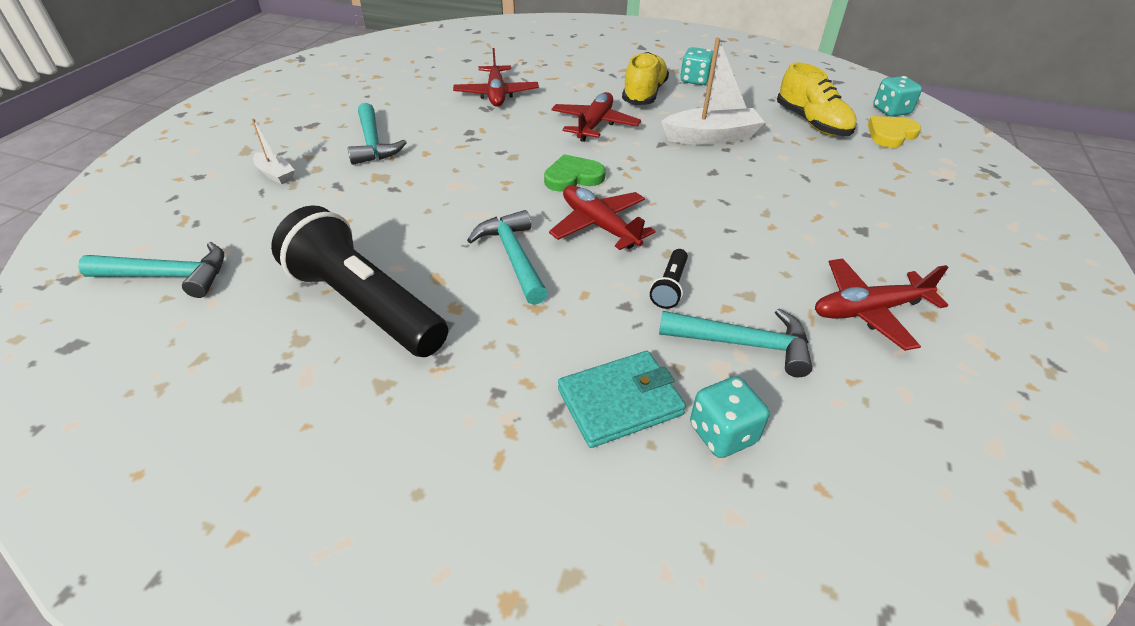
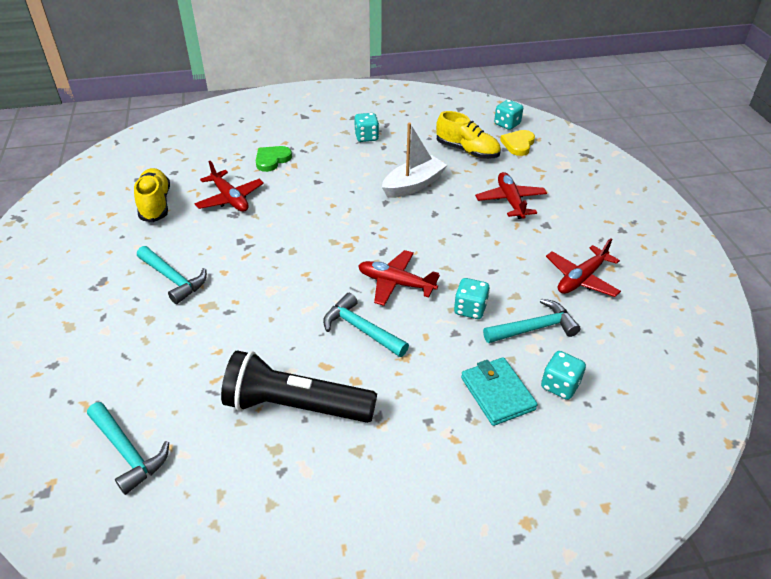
camera: 30 degrees left, 0 degrees up
turquoise hammer [78,242,224,298] -> turquoise hammer turned 75 degrees clockwise [87,402,169,495]
white boat [252,119,295,184] -> none
green heart [544,154,606,192] -> green heart moved to [256,146,292,172]
red plane [551,92,641,142] -> red plane moved to [475,172,547,219]
turquoise wallet [558,351,686,448] -> turquoise wallet turned 60 degrees counterclockwise [461,357,538,426]
yellow shoe [622,52,669,105] -> yellow shoe moved to [134,168,170,222]
black flashlight [650,249,688,309] -> turquoise dice [454,278,490,319]

